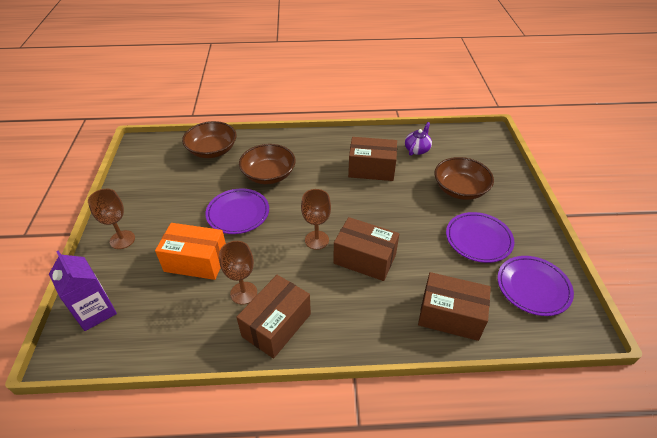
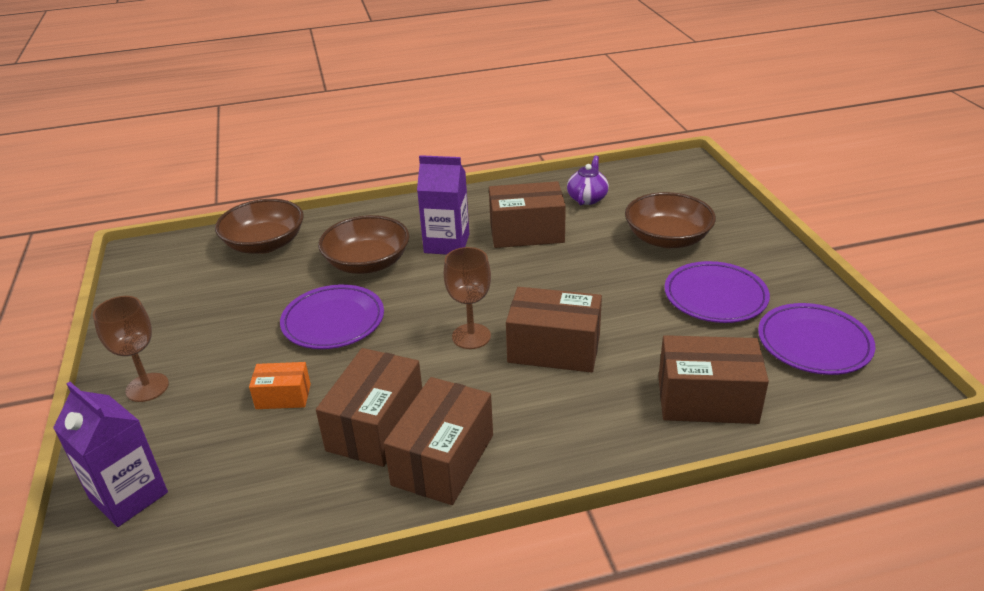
camera: 10 degrees left, 10 degrees down
orange box [155,223,226,280] -> orange box [249,362,311,409], size x0.56
brown goblet [219,241,257,305] -> brown box [316,348,422,467]
none -> purple carton [417,155,469,255]

